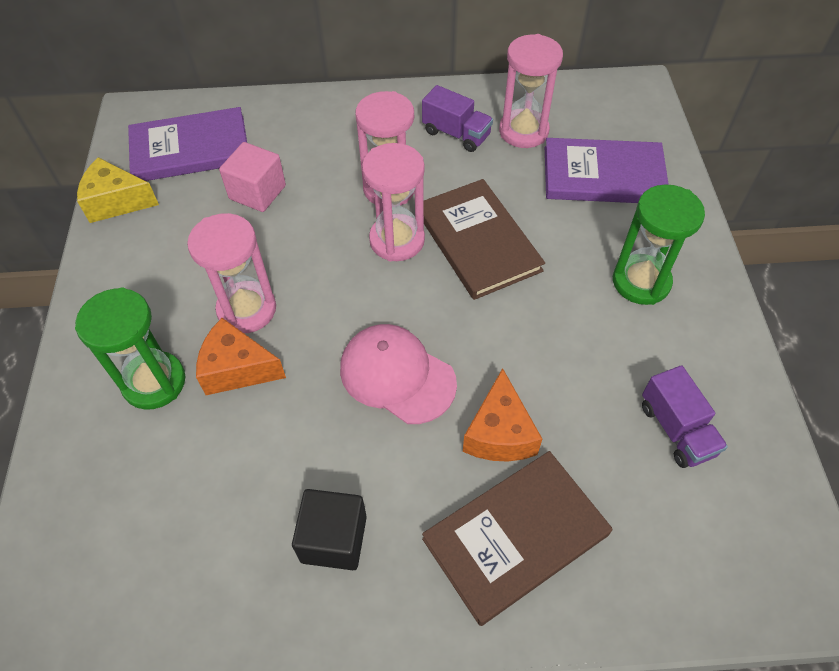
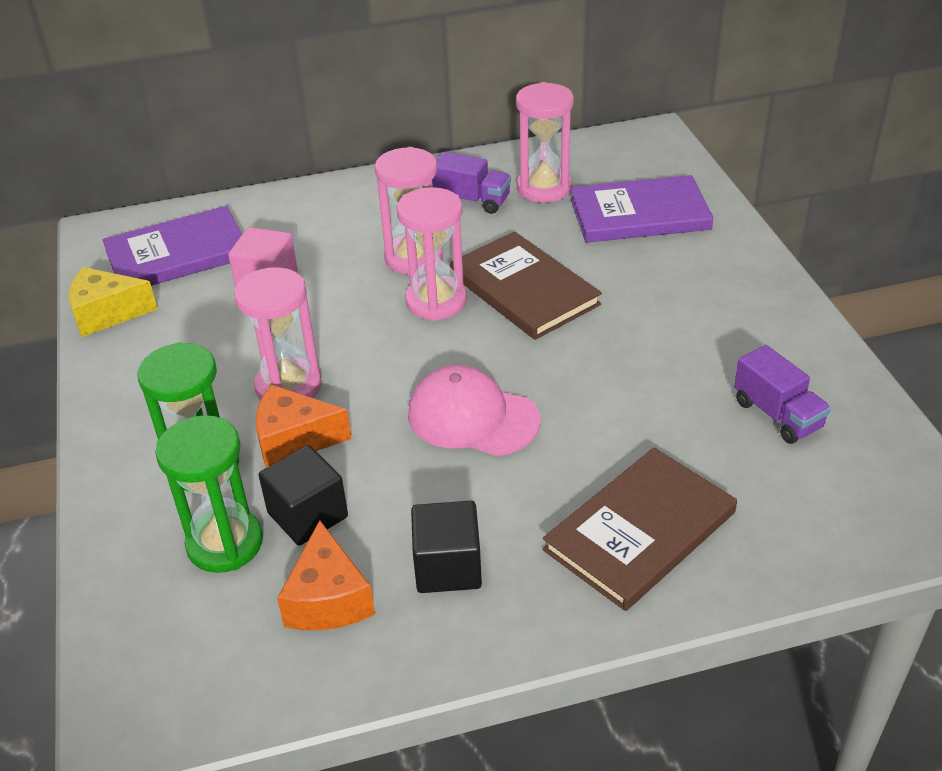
camera: 10 degrees left, 15 degrees down
orange cheese [463,368,542,462] -> orange cheese moved to [277,520,375,630]
green hourglass [613,184,705,305] -> green hourglass moved to [155,415,263,573]
none -> black cube [259,445,348,546]

